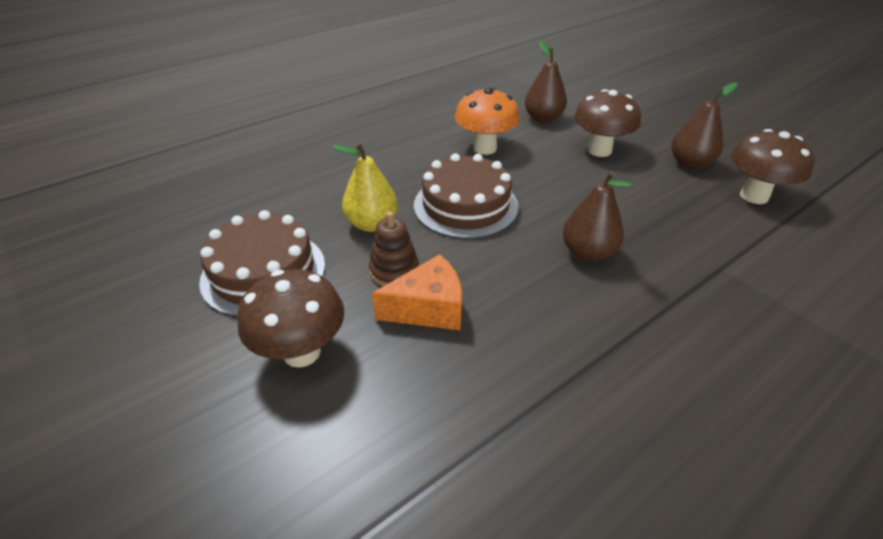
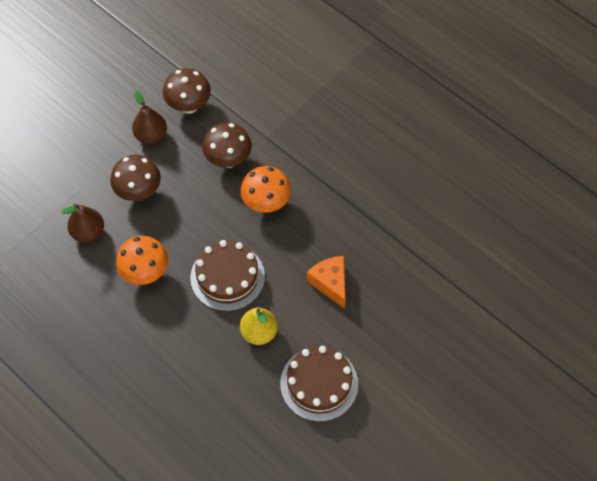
camera: 100 degrees left, 20 degrees up
brown mushroom [237,269,344,368] -> brown mushroom moved to [202,122,252,168]
brown stacking toy [369,211,419,286] -> none
brown pear [563,171,632,262] -> orange mushroom [241,166,291,213]

